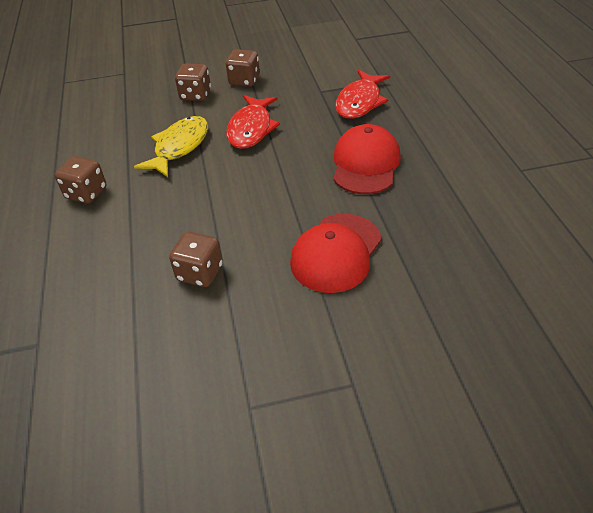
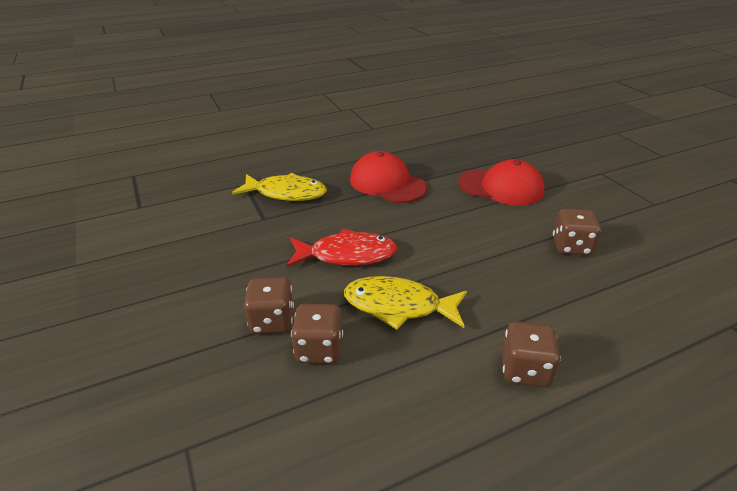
camera: 105 degrees left, 10 degrees down
brown dice [226,49,260,87] -> brown dice moved to [291,304,343,364]
red cap [333,124,401,194] -> red cap turned 45 degrees clockwise [350,151,427,203]
red fish [335,70,390,119] -> yellow fish [232,173,327,201]

